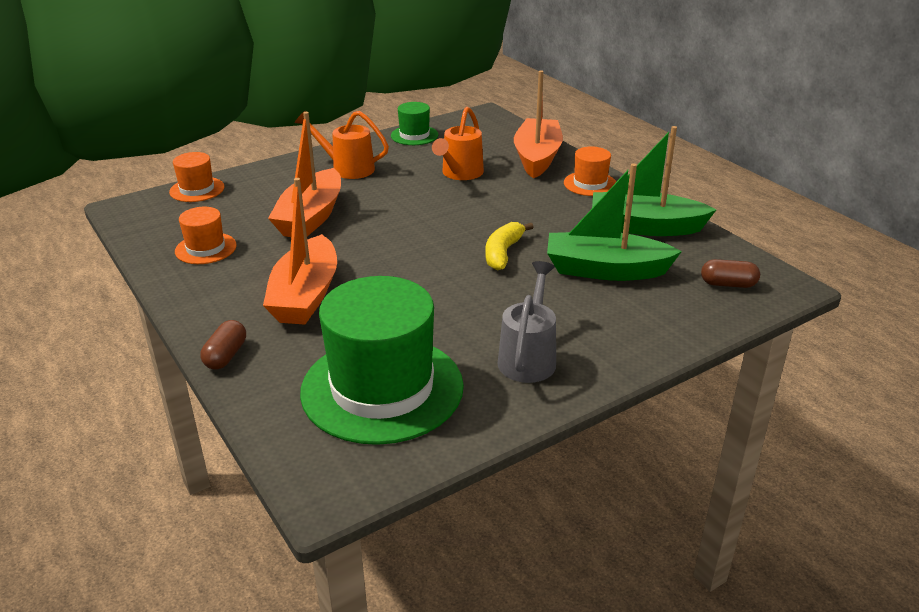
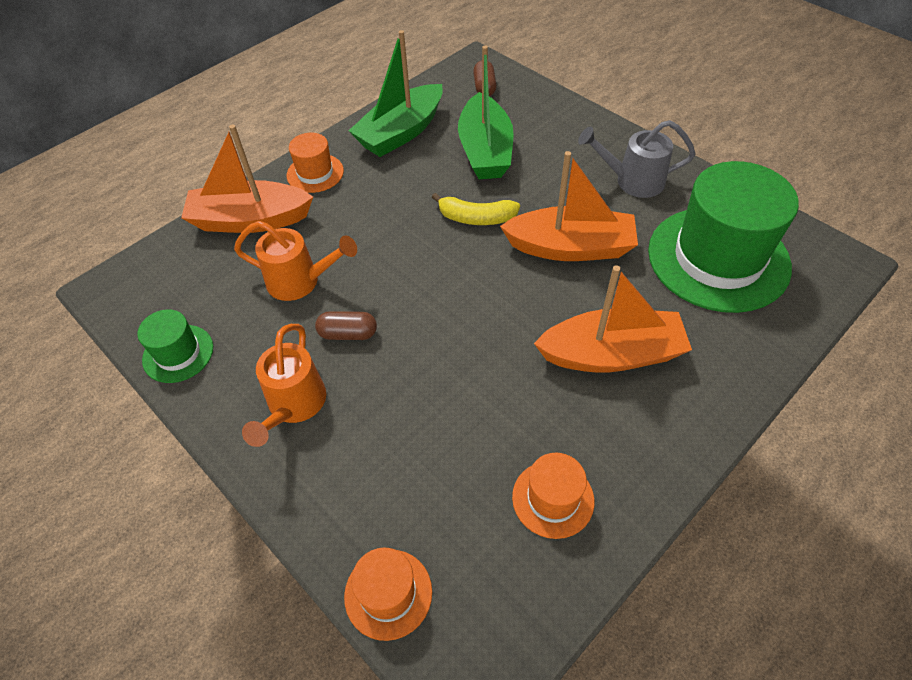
camera: 100 degrees left, 20 degrees up
brown capsule [200,320,246,370] -> brown capsule moved to [315,311,377,340]
orange boat [268,112,341,237] -> orange boat moved to [500,151,638,261]
green boat [592,126,717,236] -> green boat turned 45 degrees clockwise [349,30,443,157]

